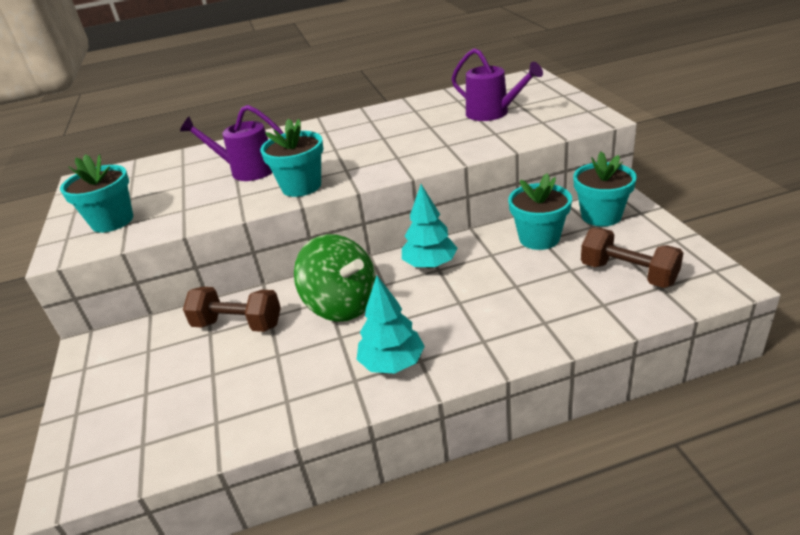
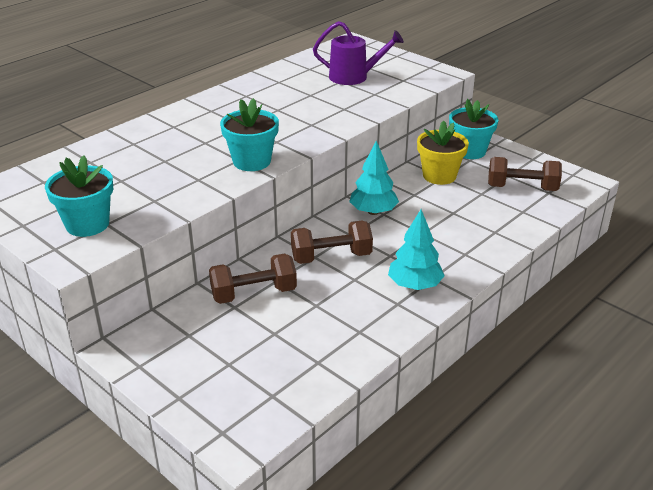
camera: 35 degrees left, 0 degrees up
purple watering can [180,105,284,181] -> none
green spinning top [294,234,376,322] -> brown dumbbell [291,221,373,264]
turquoise flower pot [508,173,572,250] -> yellow flower pot [417,121,469,185]

